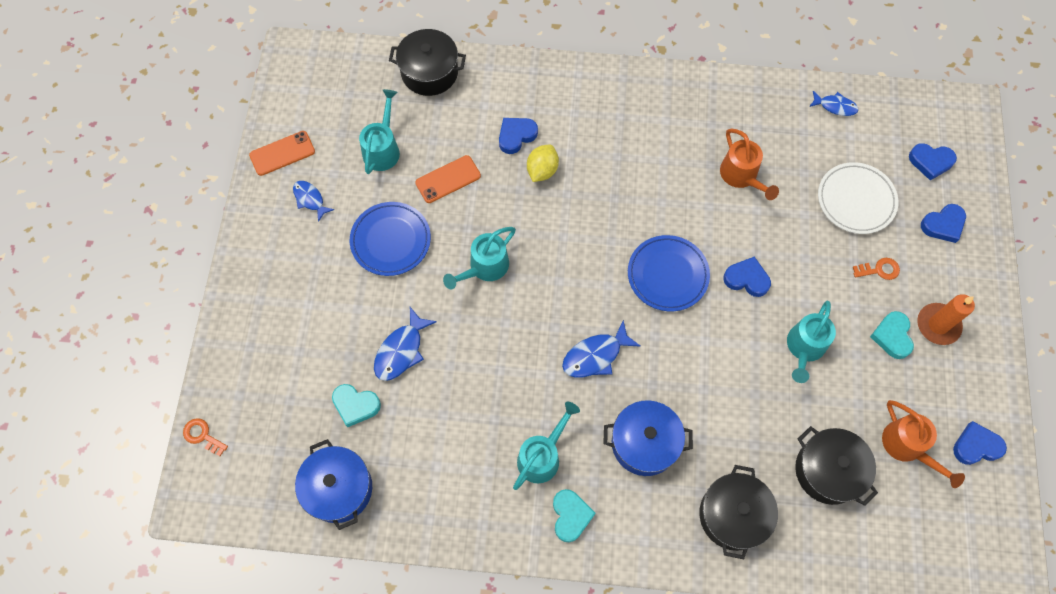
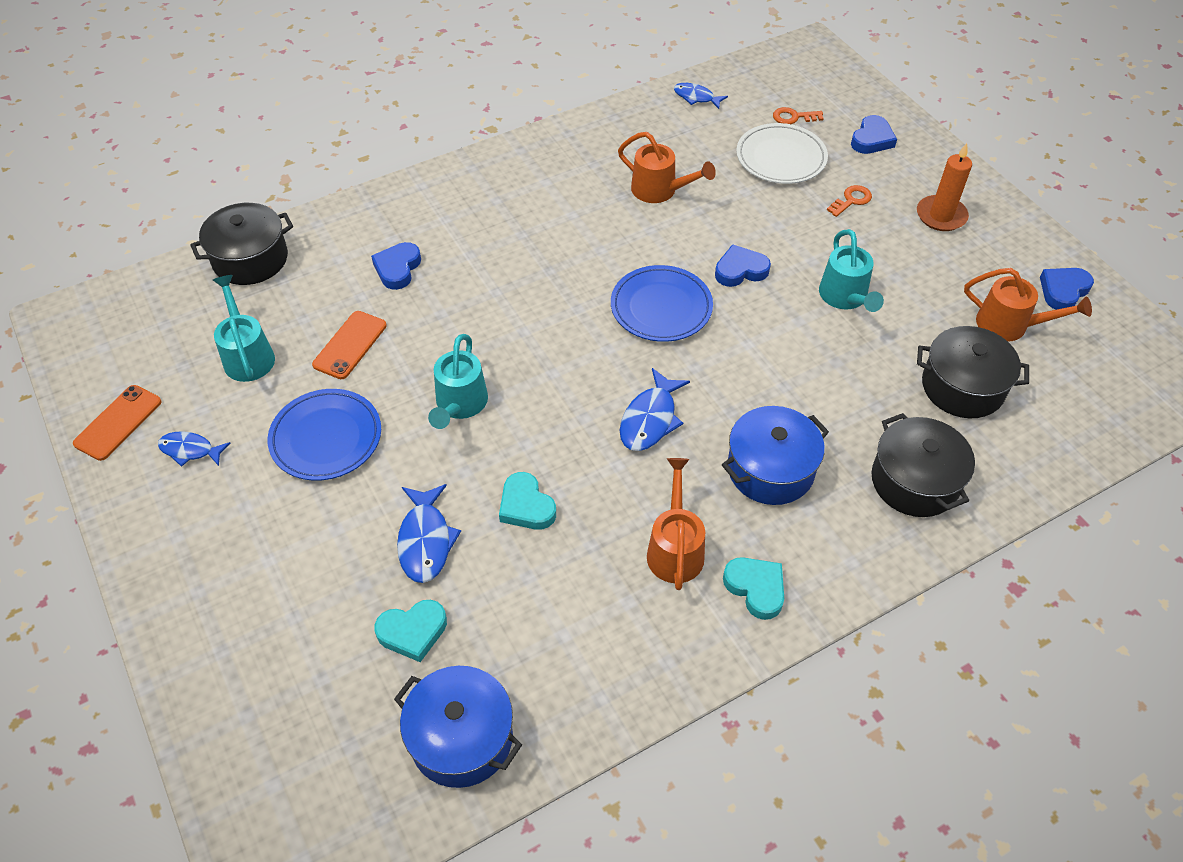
camera: 35 degrees left, 15 degrees down
orange key [183,418,228,456] -> orange key moved to [773,107,824,124]
turquoise watering can [513,402,580,490] -> orange watering can [647,458,705,590]
yellow lemon [527,145,559,182] -> none
blue fish [809,91,859,116] -> blue fish turned 135 degrees counterclockwise [674,83,728,109]
turquoise heart [870,311,914,359] -> turquoise heart moved to [499,472,556,530]
blue heart [909,143,957,181] -> none

